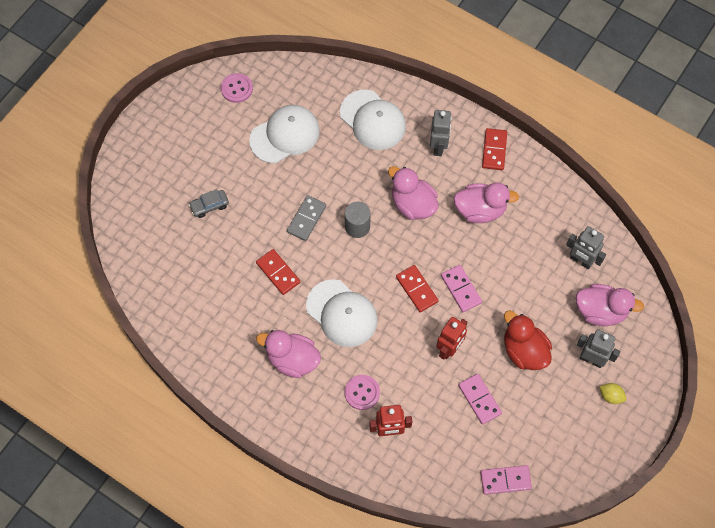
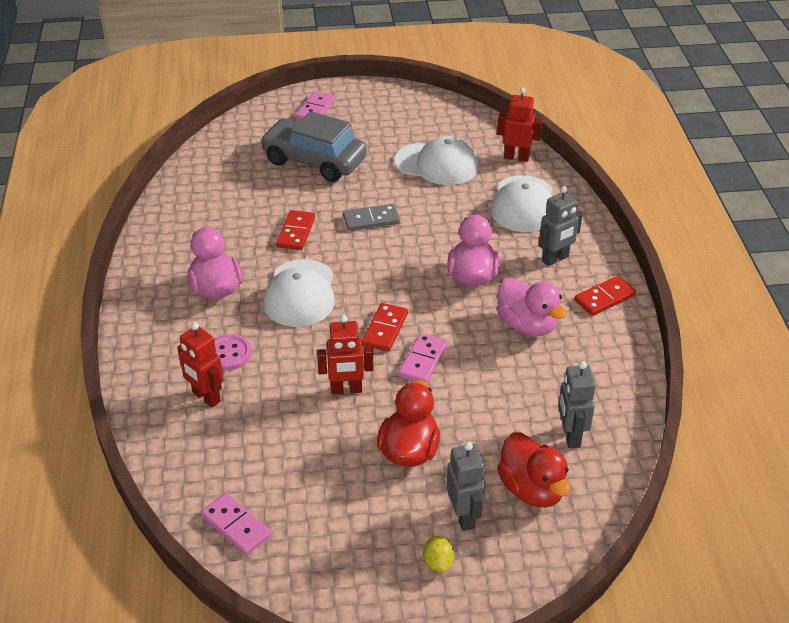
camera: 50 degrees right, 25 degrees down
grey car [189,189,229,218] -> grey car [260,111,367,182], size x2.38
pink button [221,73,253,103] -> none
grey cylinder [345,202,371,238] -> none
pink domino [458,374,502,425] -> pink domino moved to [296,91,335,120]
pink duck [576,284,644,326] -> red duck [497,432,570,508]
none -> red robot [497,88,543,162]

